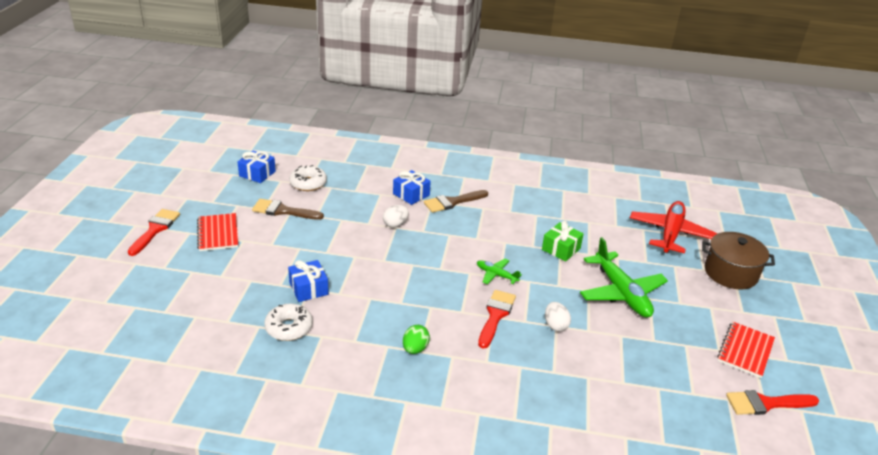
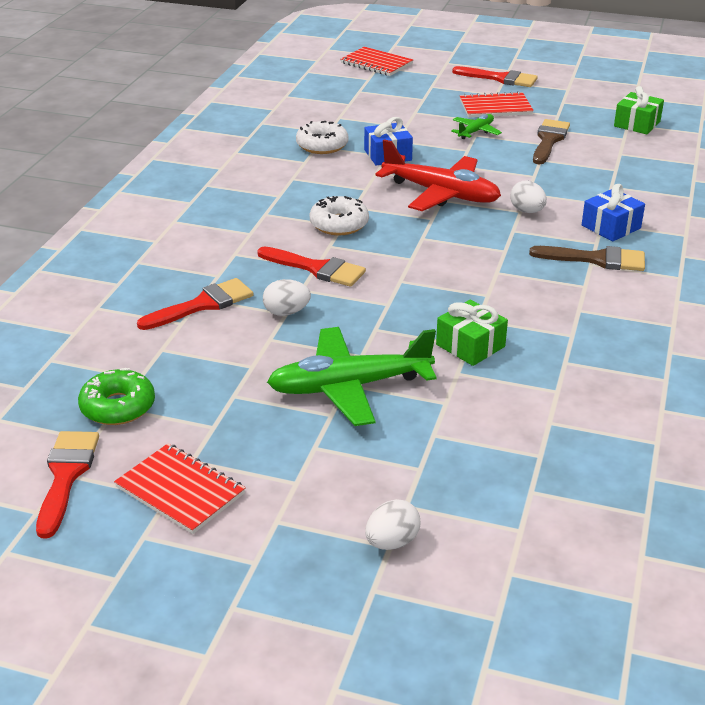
camera: 100 degrees right, 0 degrees up
blue gift [238,151,276,183] -> green gift [614,86,664,134]
white donut [289,165,327,191] -> white donut moved to [310,196,369,235]
green egg [403,325,430,354] -> none
brown brush [424,190,488,213] -> brown brush turned 120 degrees clockwise [529,246,645,271]
green plane [477,259,522,285] -> green plane moved to [451,114,502,139]
red plane [630,201,717,254] -> red plane moved to [375,139,501,211]
brown pot [702,232,775,289] -> white egg [365,499,421,550]
none -> green donut [78,368,155,425]
none -> red brush [137,278,254,330]
none -> red notebook [341,47,413,76]

